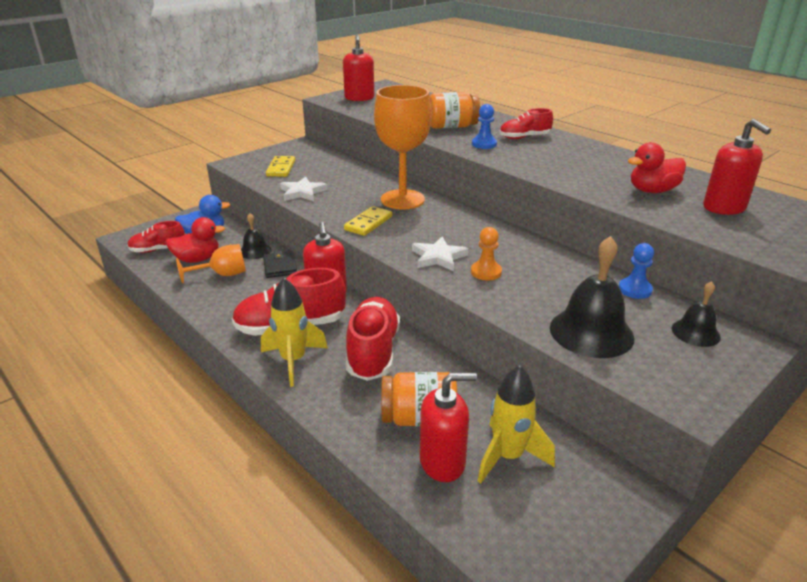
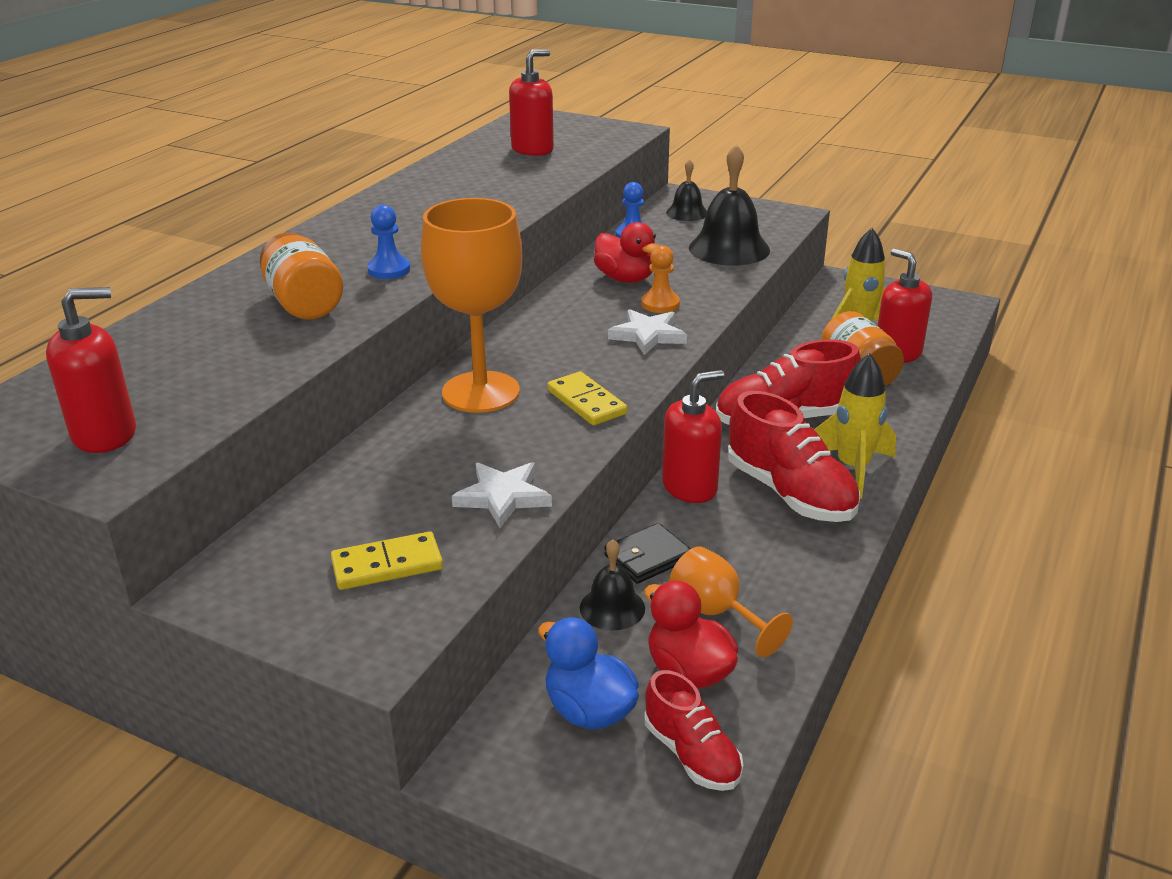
camera: 110 degrees left, 0 degrees up
yellow domino [344,206,392,236] -> yellow domino turned 45 degrees clockwise [547,371,627,426]
red shoe [499,108,553,139] -> none
red duck [628,142,686,193] -> red duck moved to [594,222,658,283]

